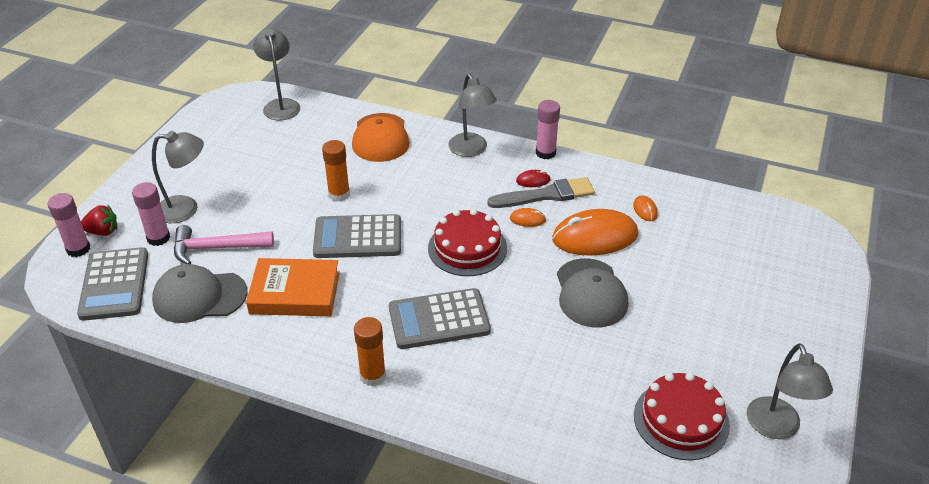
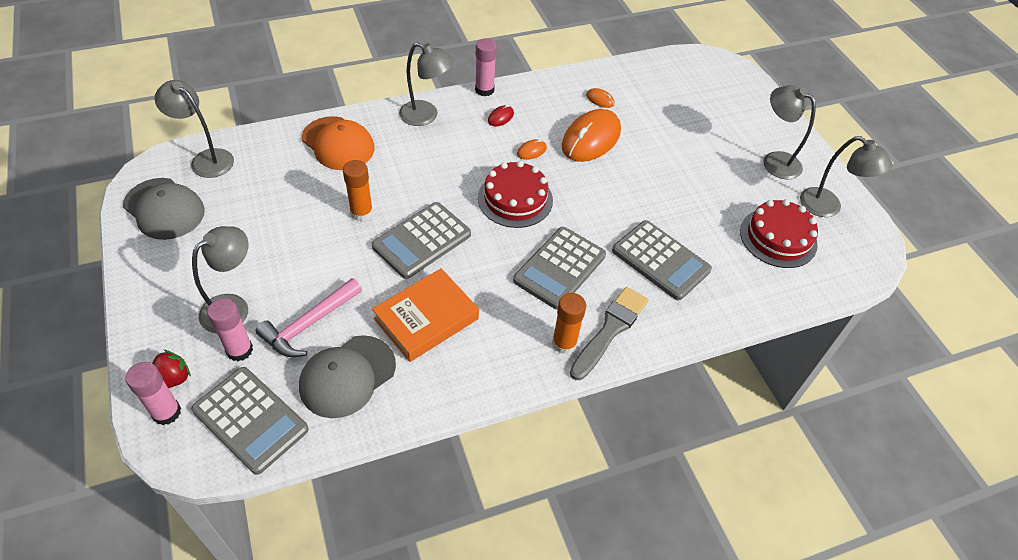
camera: 45 degrees left, 10 degrees up
grey brush [487,177,595,208] -> grey brush moved to [570,287,648,380]
grey cap [557,258,628,327] -> grey cap moved to [123,178,205,240]
none -> grey calculator [612,220,712,300]
none -> grey lamp [763,85,816,180]

